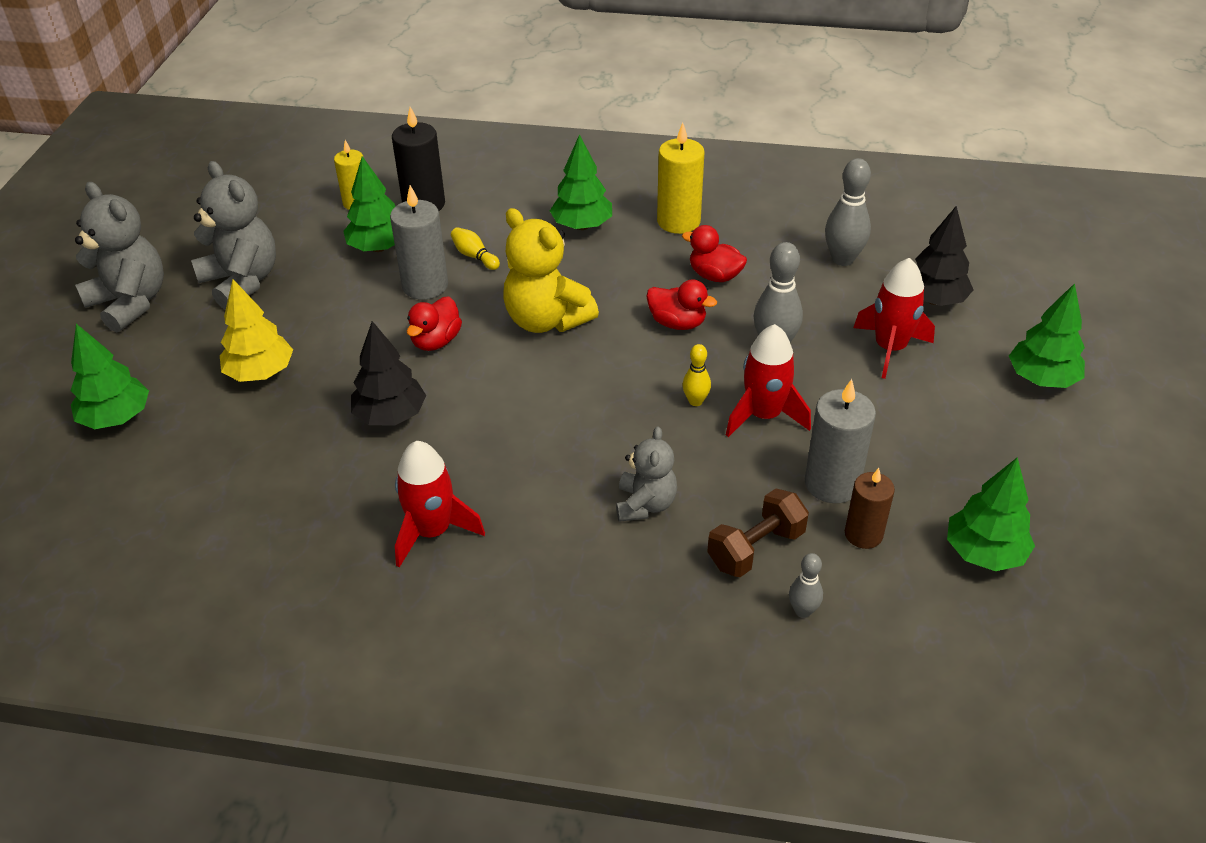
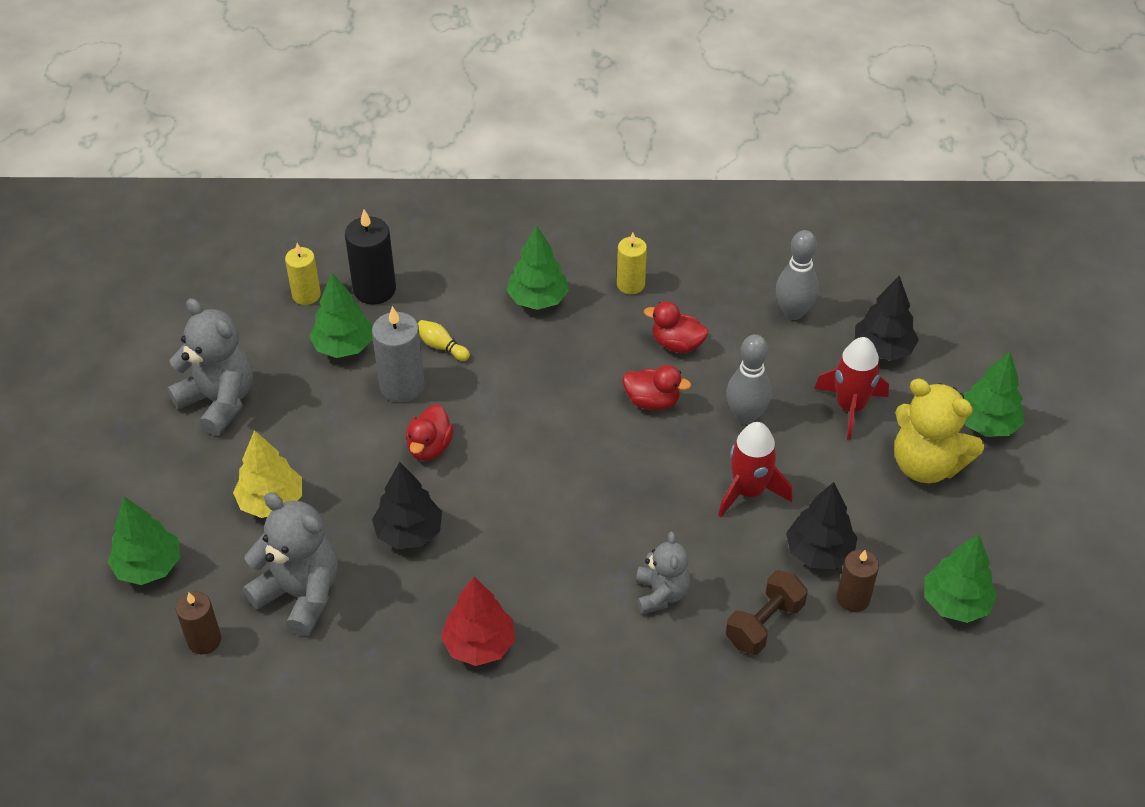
camera: 10 degrees left, 5 degrees up
grey teddy bear [75,182,164,332] -> grey teddy bear moved to [243,492,338,636]
red rocket [395,441,485,568] -> red tree [441,577,515,666]
yellow teddy bear [503,208,599,333] -> yellow teddy bear moved to [894,379,984,483]
yellow candle [657,123,705,234] -> yellow candle [617,233,647,294], size x0.66
yellow bowling pin [682,344,711,406] -> none
grey bowling pin [789,553,823,618] -> none
grey candle [805,379,876,503] -> black tree [786,482,858,569]
none -> brown candle [176,591,221,655]

